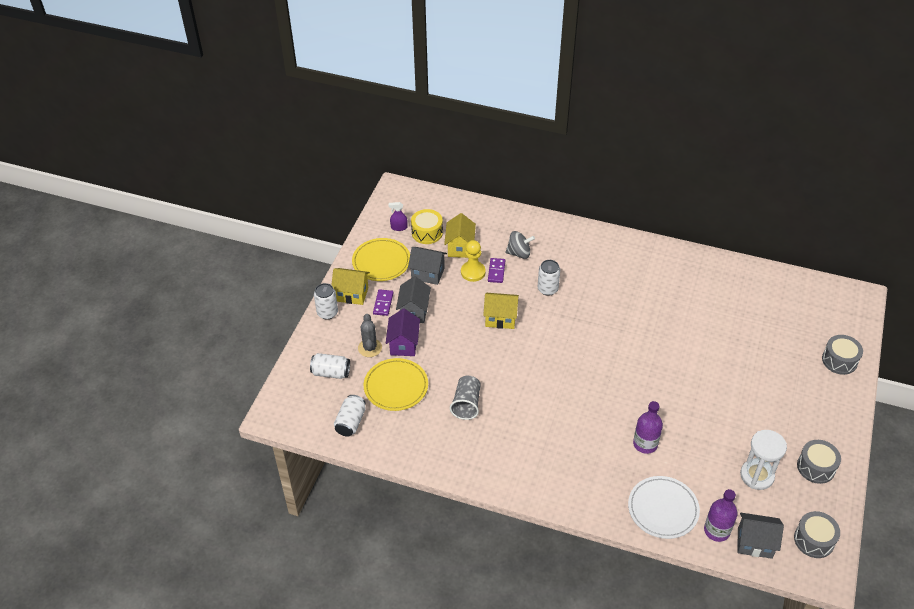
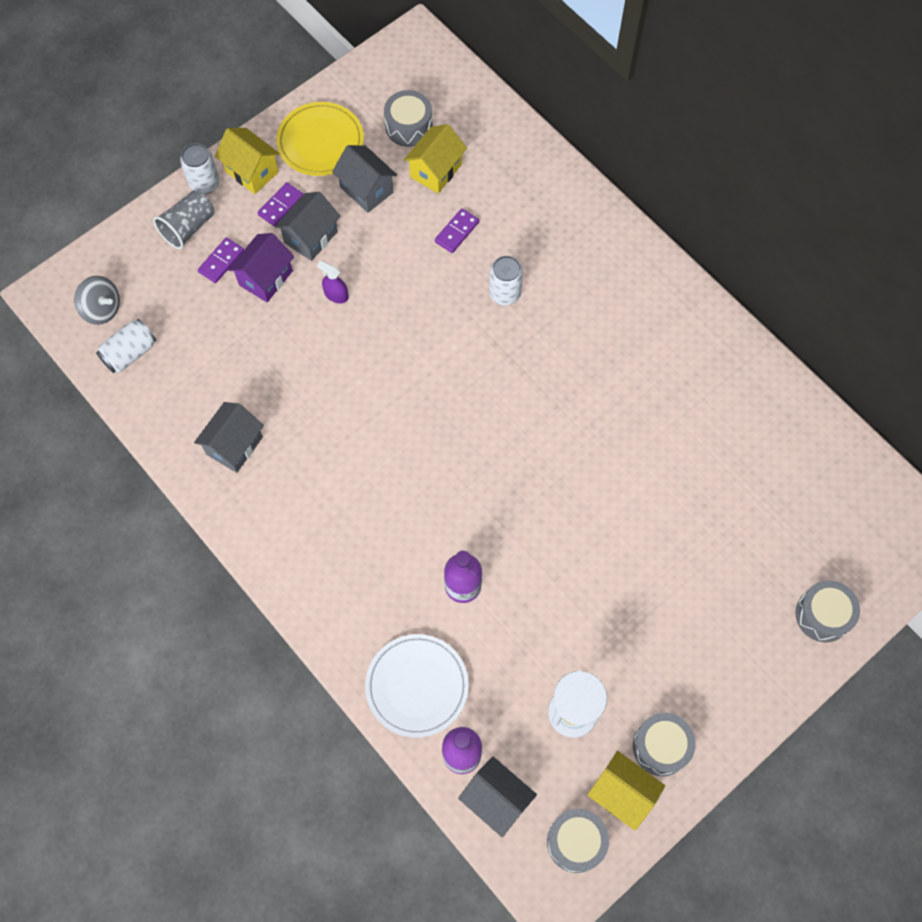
camera: 30 degrees right, 20 degrees up
white can [310,353,350,379] -> none
grey cactus [358,314,382,357] -> purple domino [198,237,244,283]
yellow plate [364,358,428,411] -> none
purple spray bottle [389,202,408,231] -> purple spray bottle moved to [317,261,348,303]
yellow drum [411,209,443,244] -> grey drum [384,90,433,147]
grey cup [450,376,481,420] -> grey cup moved to [153,190,214,249]
yellow pawn [461,240,486,282] -> none
yellow house [483,293,519,329] -> yellow house moved to [587,751,665,831]
grey spinning top [505,231,535,259] -> grey spinning top moved to [74,276,120,325]
none -> grey house [194,402,264,473]

